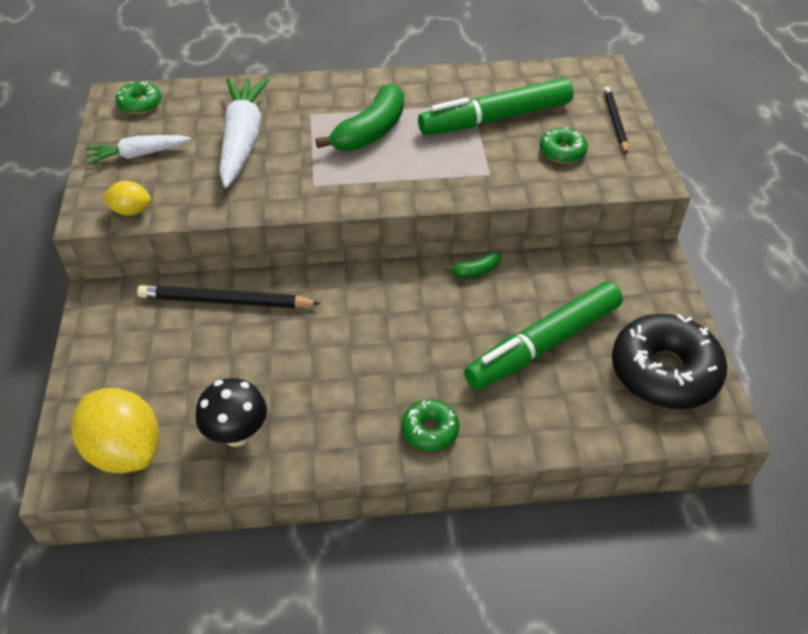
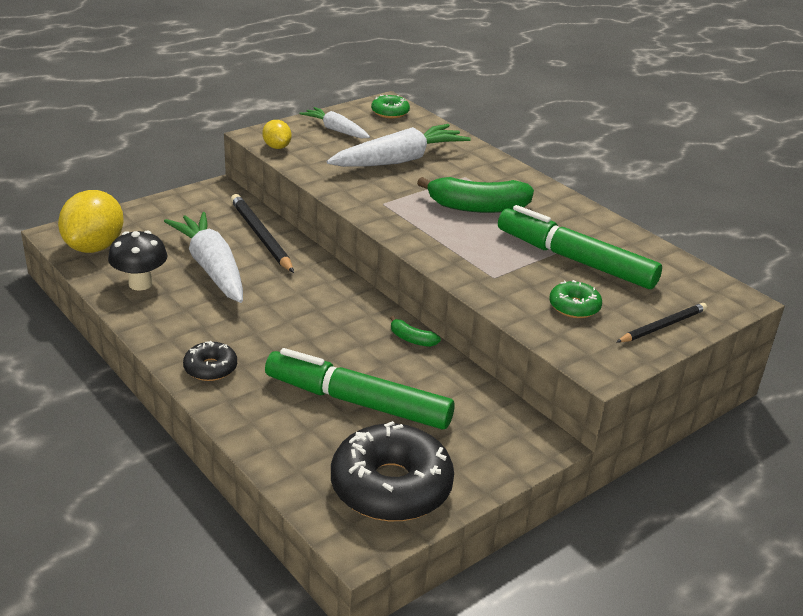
camera: 55 degrees right, 15 degrees down
green donut [401,399,459,451] -> black donut [183,341,237,381]
none -> white carrot [164,212,243,303]

